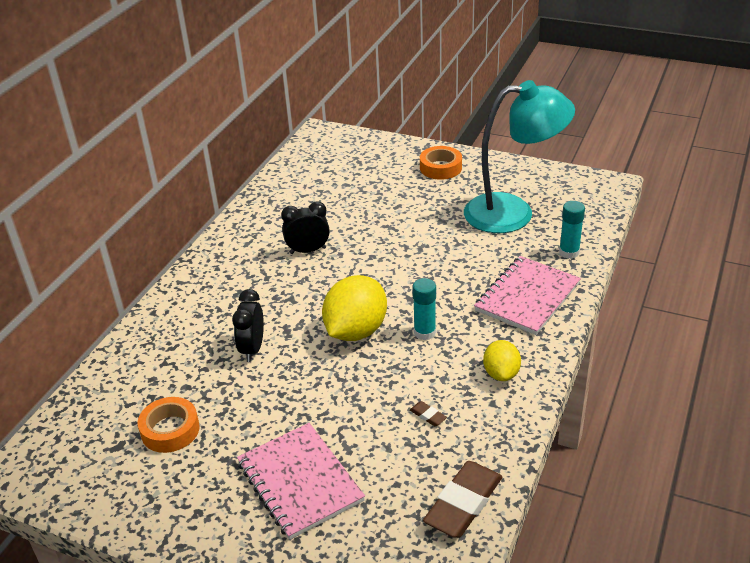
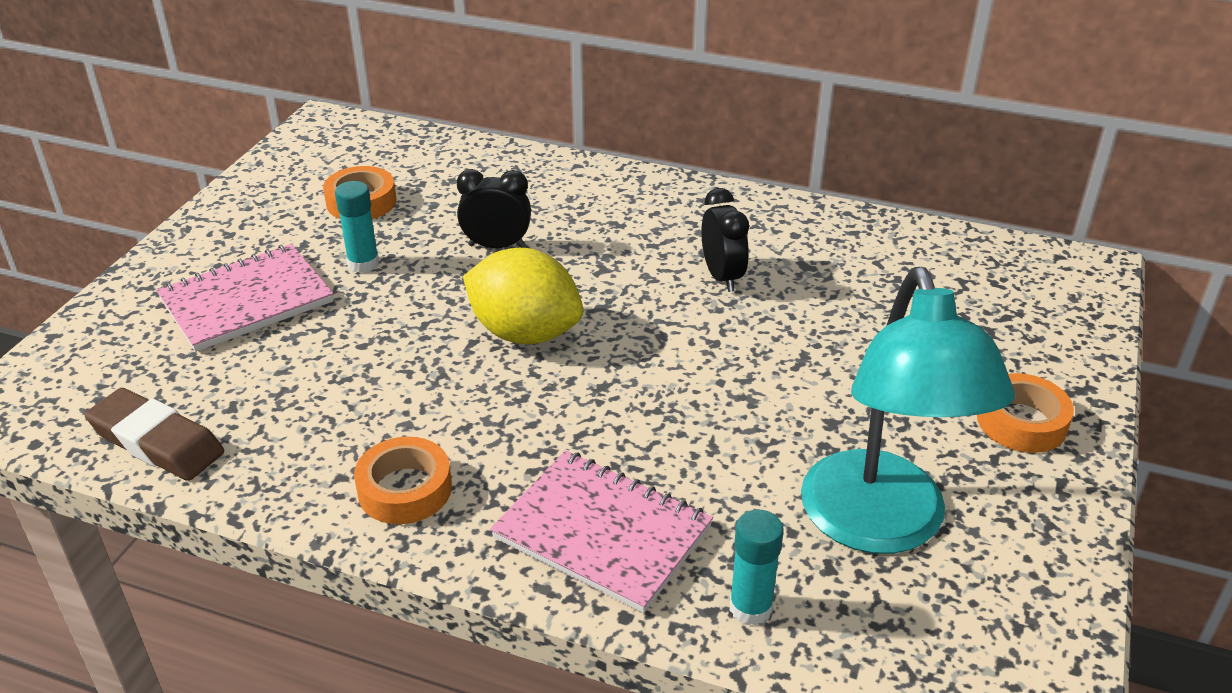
camera: 85 degrees right, 0 degrees up
brown eraser [410,401,447,426] -> none
turquoise glue stick [412,278,436,340] -> turquoise glue stick moved to [335,181,379,273]
yellow lemon [483,340,521,381] -> orange tape [354,437,452,524]

